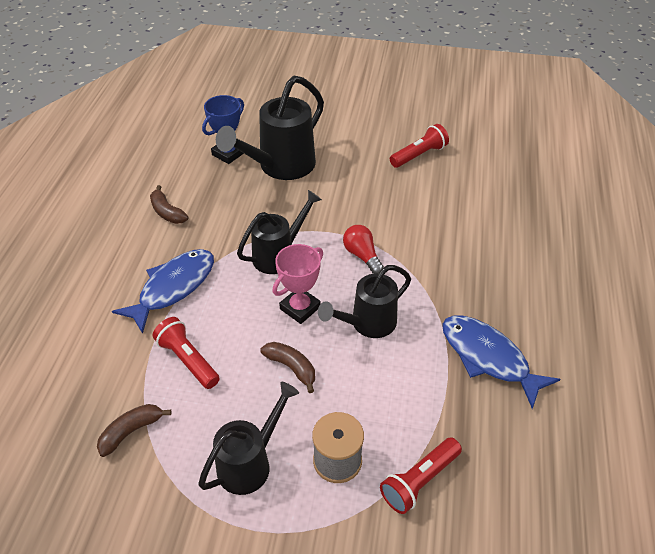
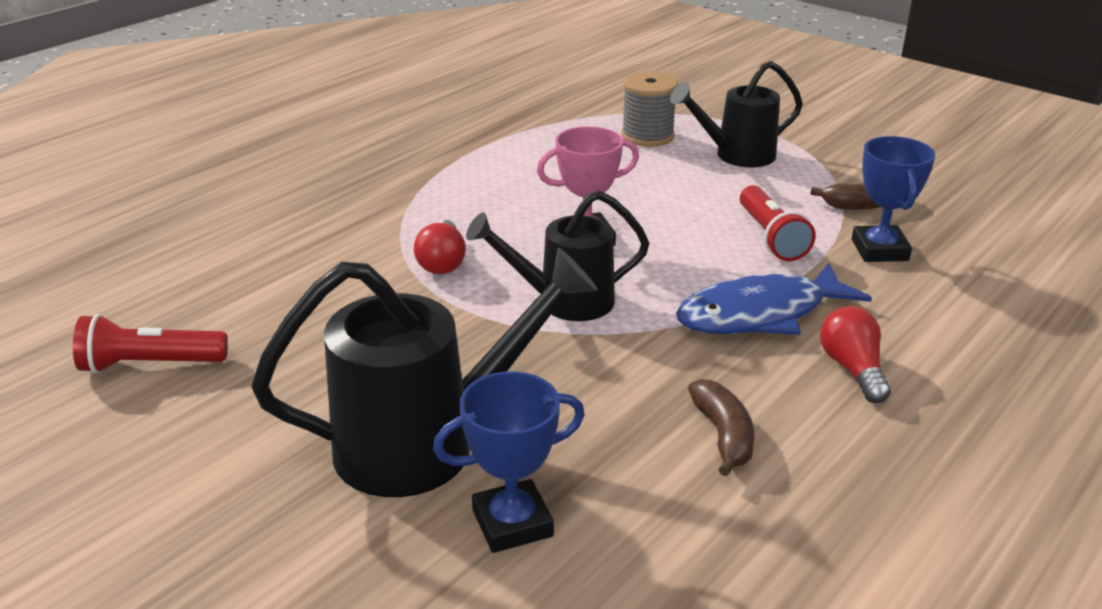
camera: 150 degrees left, 15 degrees down
brown banana [260,342,315,393] -> none
black watering can [318,265,411,338] -> none
red flashlight [380,437,462,514] -> none
blue fish [442,316,560,409] -> none
none -> red light bulb [820,306,891,403]
none -> blue trophy [852,136,935,262]

